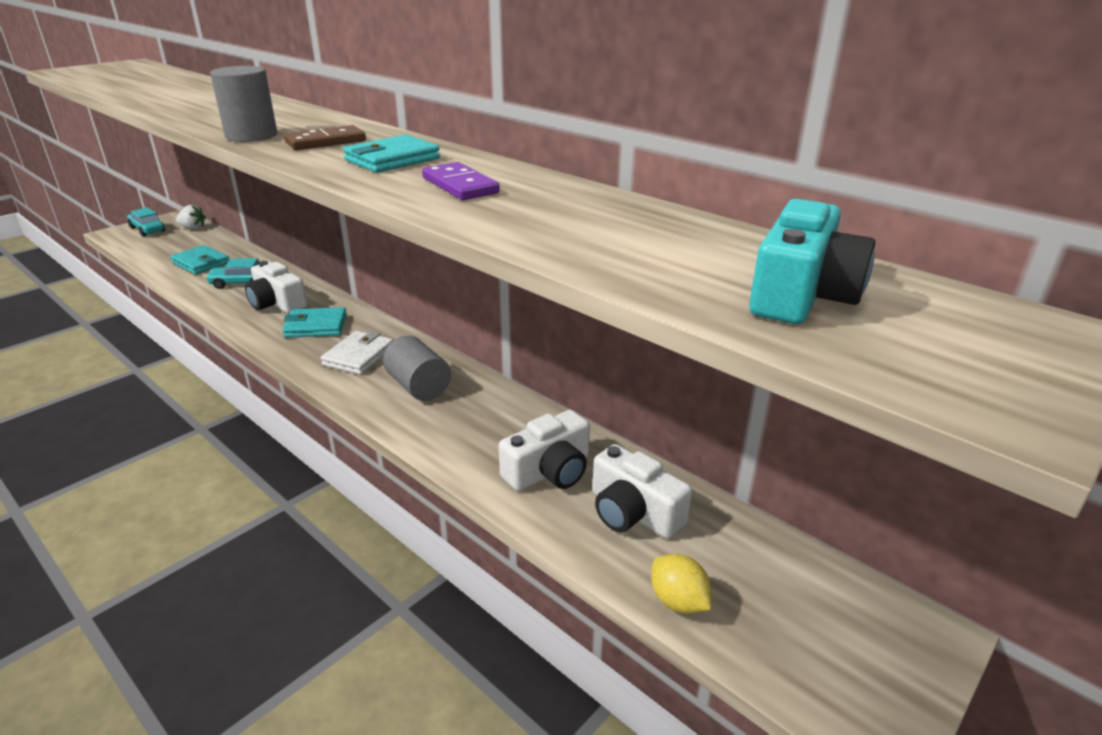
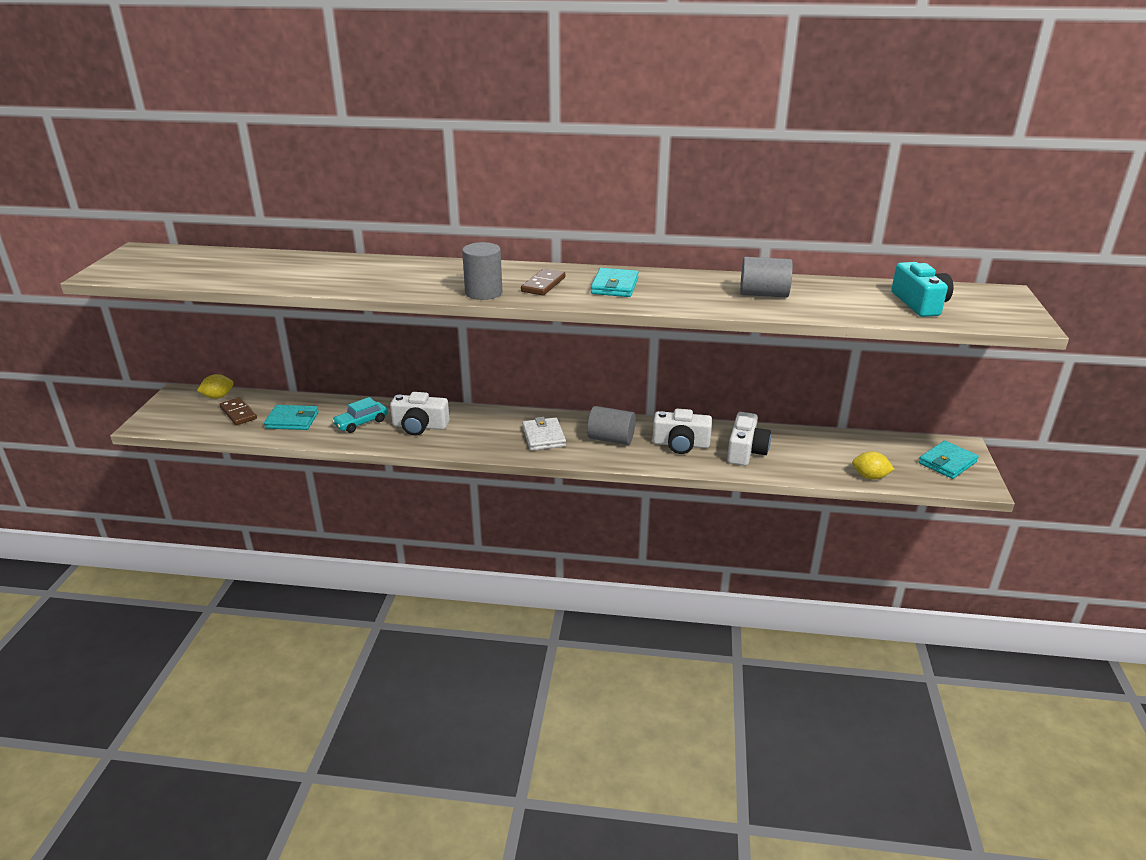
camera: 35 degrees left, 0 degrees up
turquoise car [127,207,165,236] -> none
white strawberry [176,205,206,229] -> yellow lemon [197,374,234,399]
turquoise wallet [282,307,347,338] -> turquoise wallet moved to [919,441,979,479]
purple domino [422,162,500,200] -> none
white camera [592,444,692,539] -> white camera moved to [653,409,712,454]
none -> brown domino [220,397,257,425]
none -> grey cylinder [740,257,793,298]

